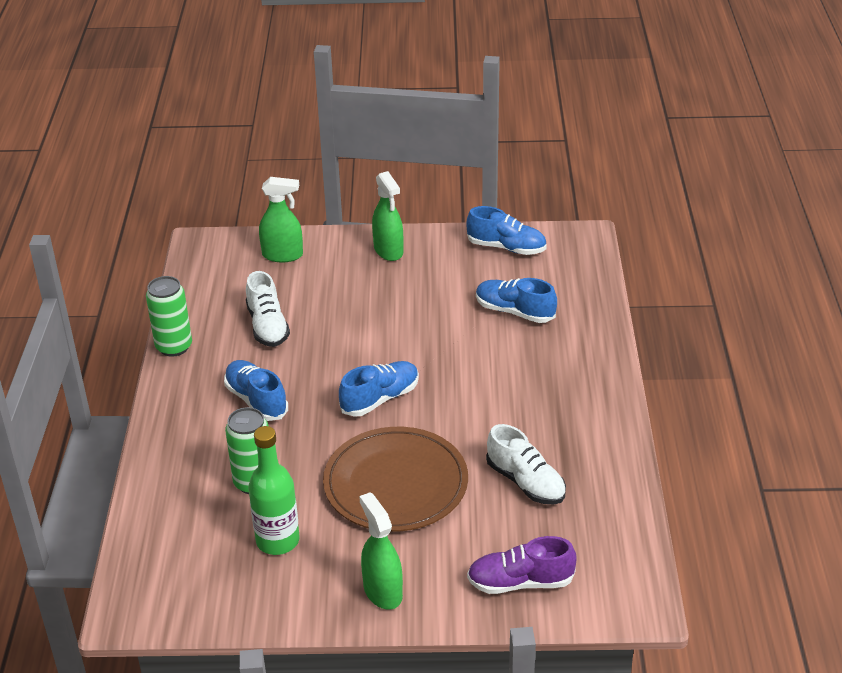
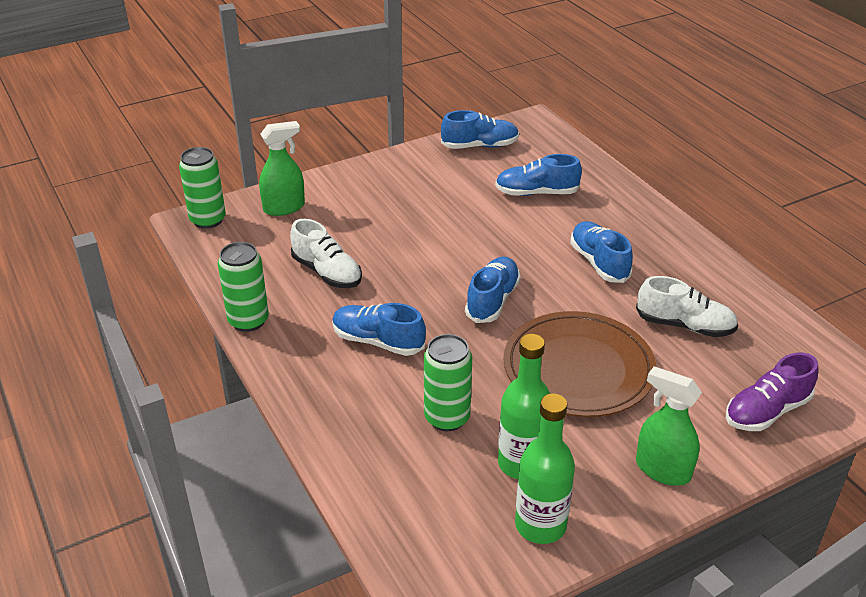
camera: 30 degrees left, 0 degrees up
green spray bottle [372,171,403,261] -> none
none -> green can [179,147,226,229]
none -> green bottle [515,393,575,544]
none -> blue shoe [570,221,633,283]

